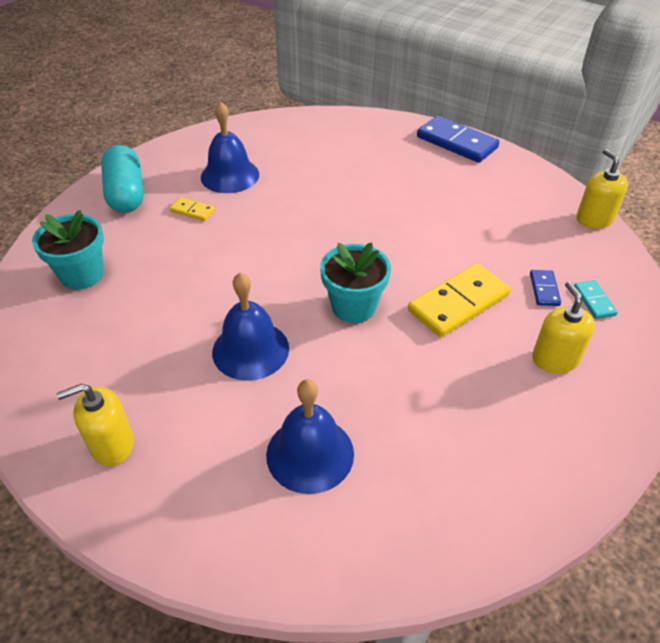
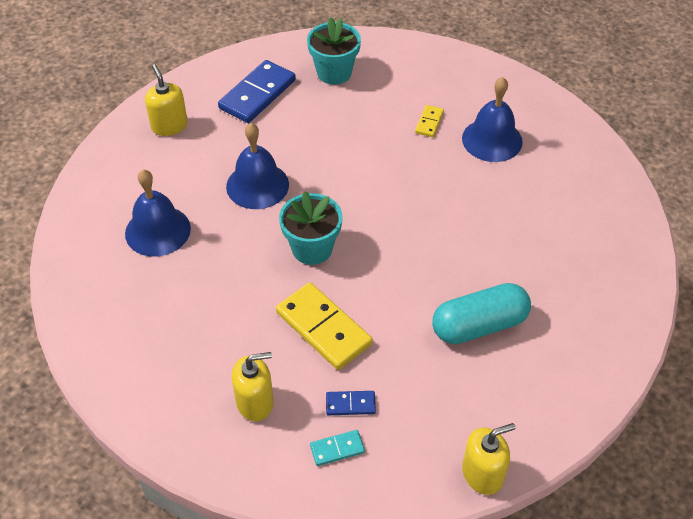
camera: 85 degrees right, 5 degrees up
turquoise capsule [101,145,144,213] -> turquoise capsule moved to [432,283,531,344]
blue domino [417,116,499,163] -> blue domino moved to [218,60,296,123]

